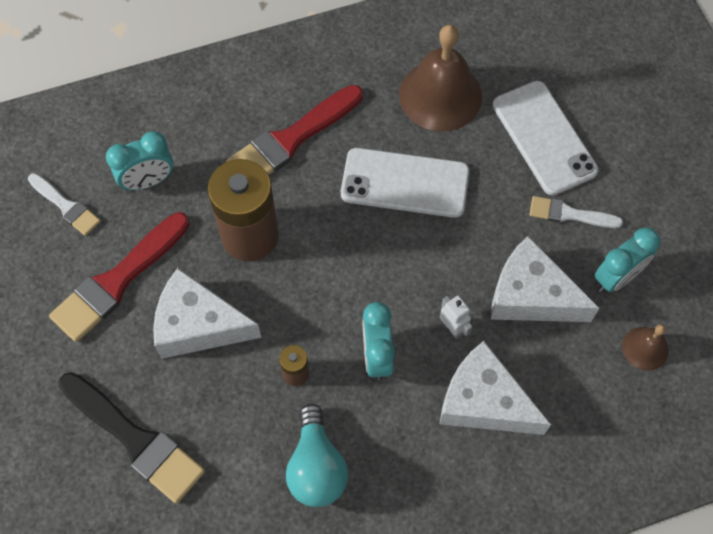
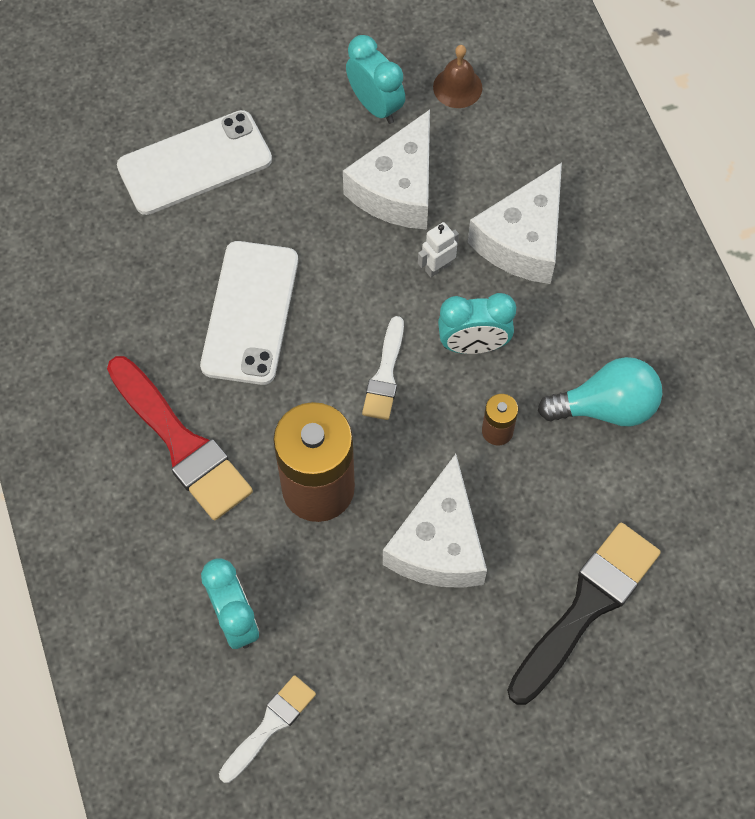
camera: 90 degrees left, 0 degrees up
red brush [49,212,190,342] -> none
brown bell [399,25,482,132] -> none
white brush [530,196,623,228] -> white brush moved to [362,316,404,420]

